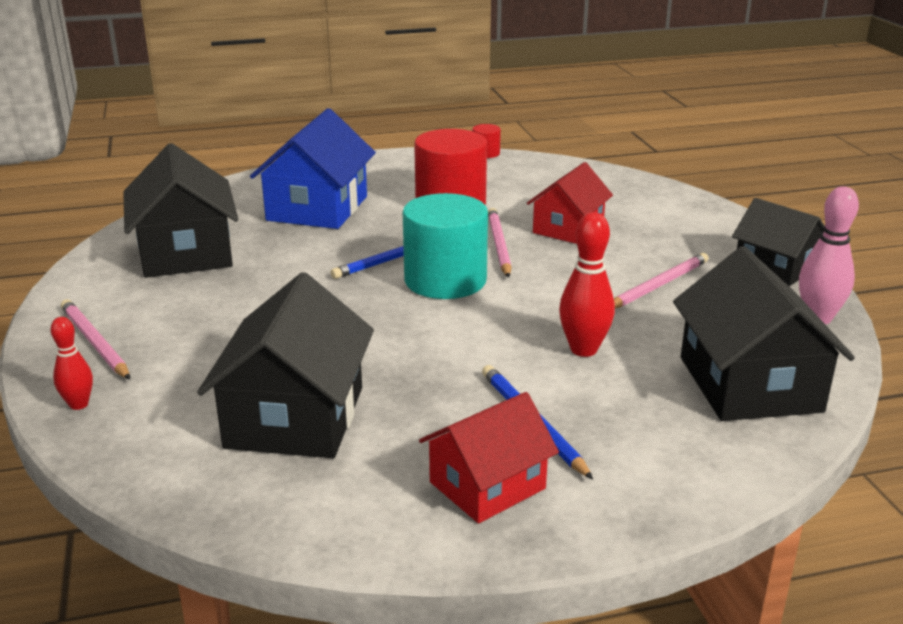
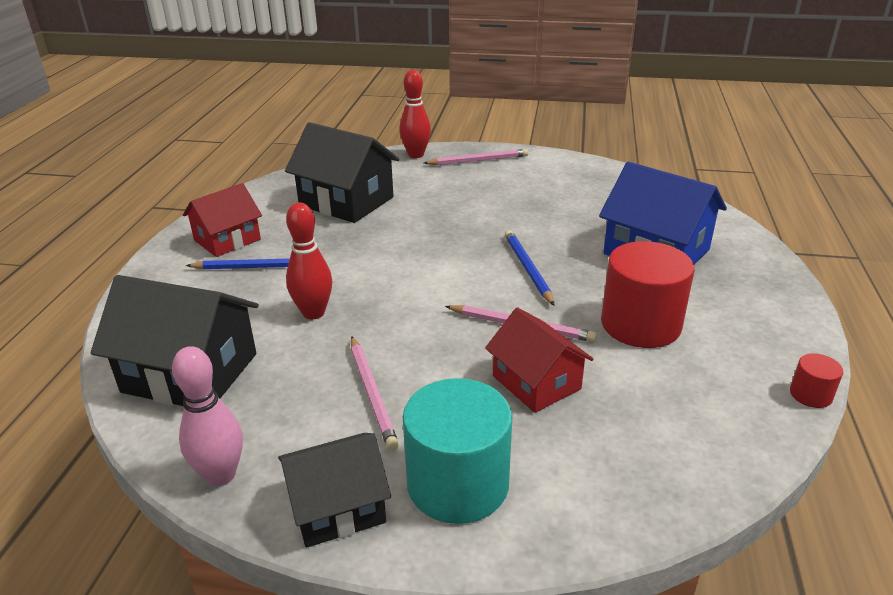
camera: 115 degrees right, 5 degrees up
red bowling pin [51,317,93,410] -> red bowling pin [399,70,431,158], size x1.62
black house [123,143,238,278] -> none
turquoise cylinder [403,193,488,299] -> turquoise cylinder moved to [403,378,513,524]
red house [419,392,559,523] -> red house turned 60 degrees clockwise [183,183,262,257]

